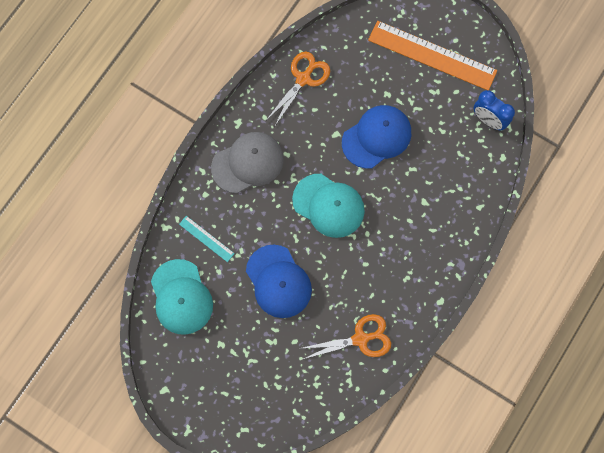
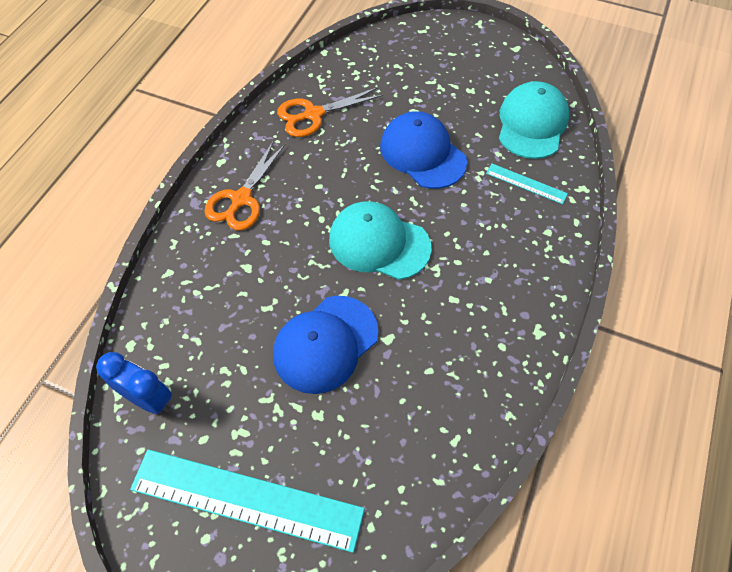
camera: 170 degrees right, 15 degrees down
turquoise cap [151,259,213,335] -> turquoise cap turned 45 degrees clockwise [499,81,569,159]
grey cap [211,132,284,194] -> none
orange scissors [267,52,330,127] -> orange scissors moved to [204,140,285,231]
orange ruler [368,21,497,91] -> turquoise ruler [130,449,365,553]

